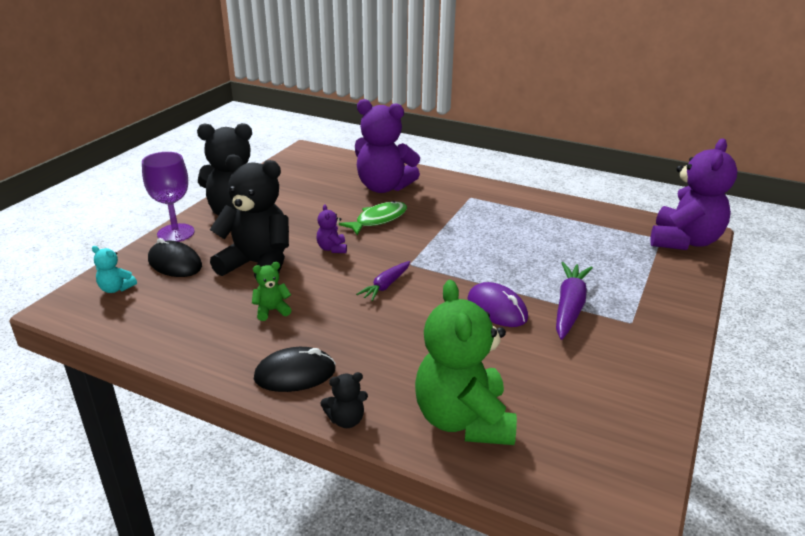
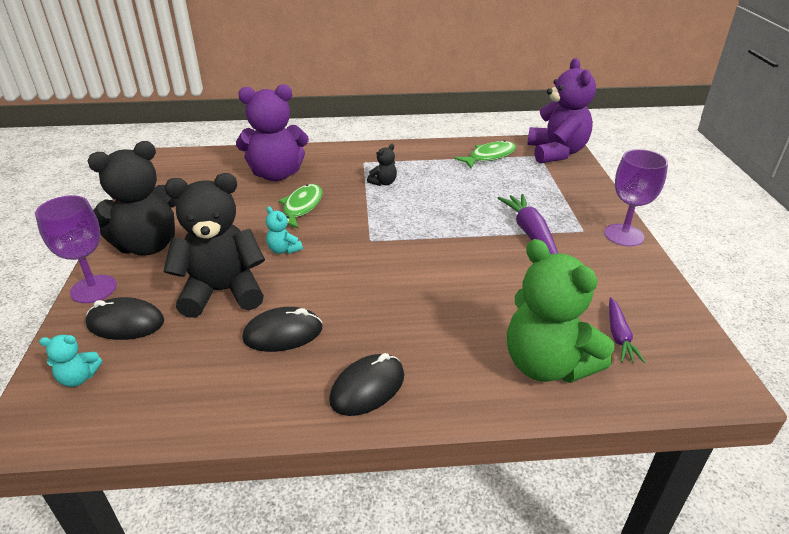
camera: 30 degrees left, 5 degrees up
green teddy bear [252,262,291,321] -> black mouse [242,307,323,352]
purple teddy bear [316,205,347,253] -> turquoise teddy bear [266,206,303,254]
black teddy bear [320,372,368,428] -> black teddy bear moved to [367,144,397,186]
purple carrot [356,261,410,301] -> purple carrot moved to [609,297,645,363]
purple mouse [467,282,528,327] -> none
none -> green fish [454,140,516,168]
none -> purple goblet [604,149,668,247]

